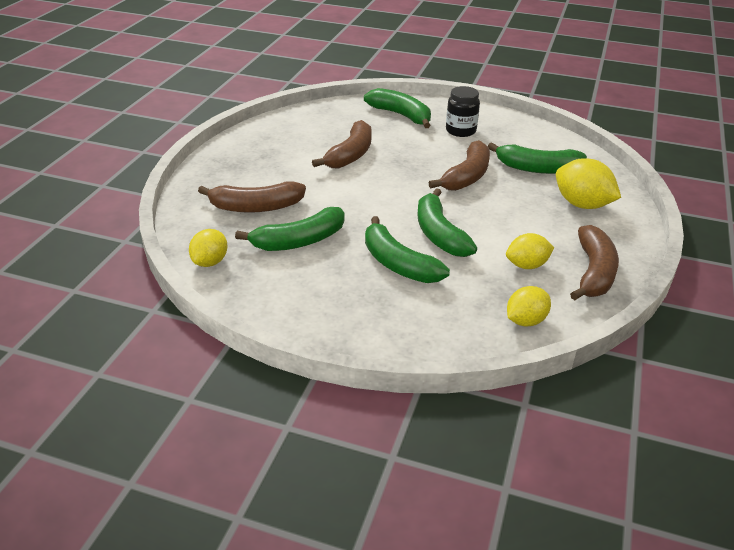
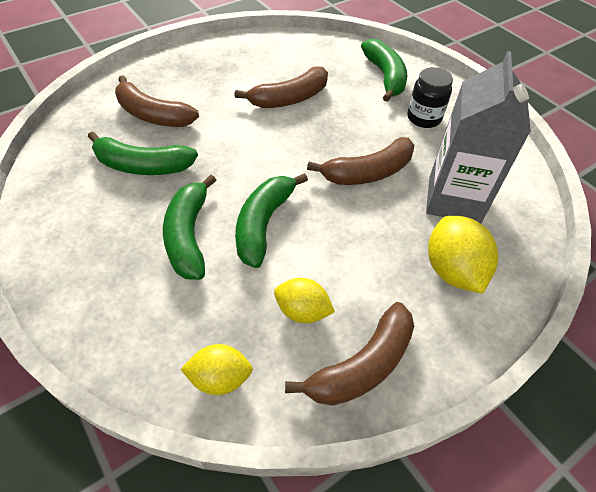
camera: 35 degrees right, 15 degrees up
yellow lemon [189,229,228,267] -> none
green banana [488,142,587,174] -> grey carton [426,51,531,224]

